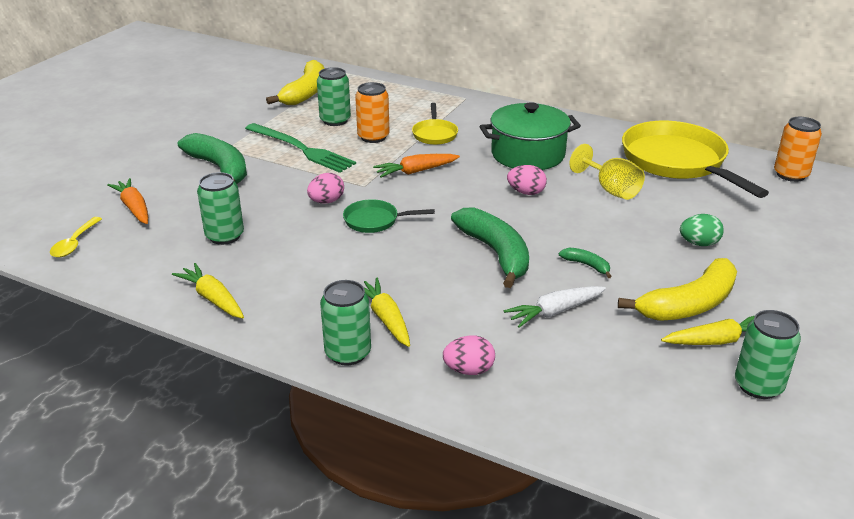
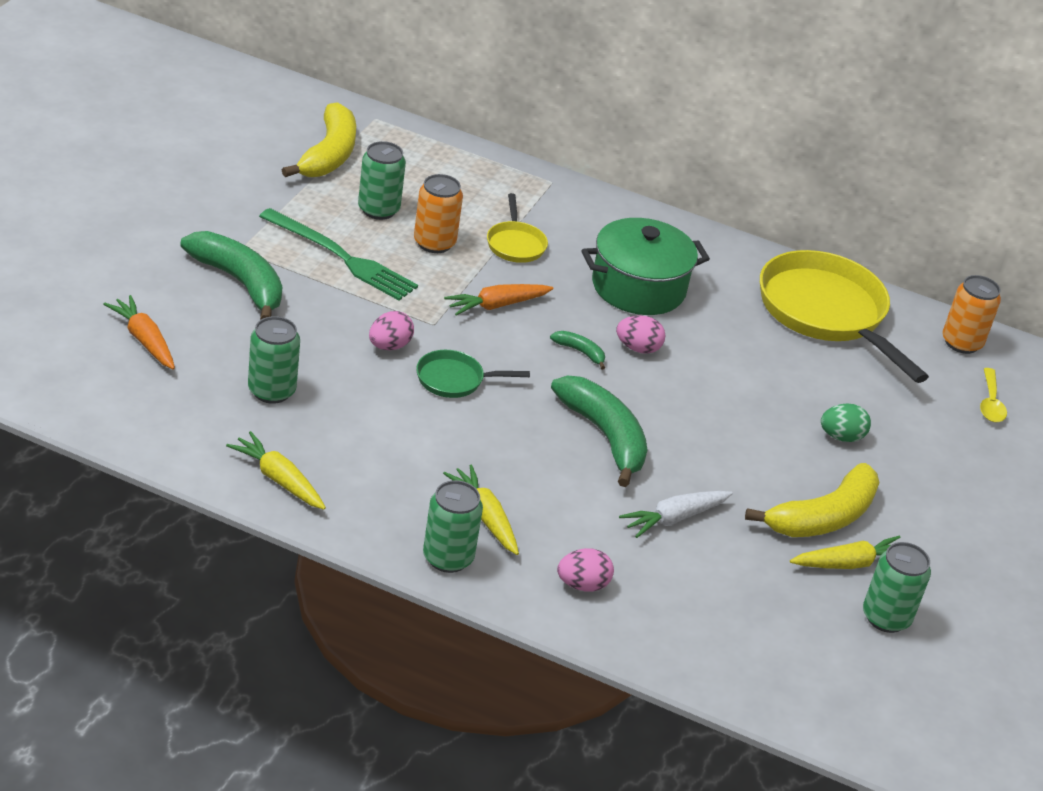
camera: 10 degrees left, 5 degrees up
yellow spoon [50,217,102,258] -> yellow spoon moved to [980,368,1007,422]
green banana [559,248,612,278] -> green banana moved to [550,331,605,370]
yellow goblet [569,144,645,200] -> none

